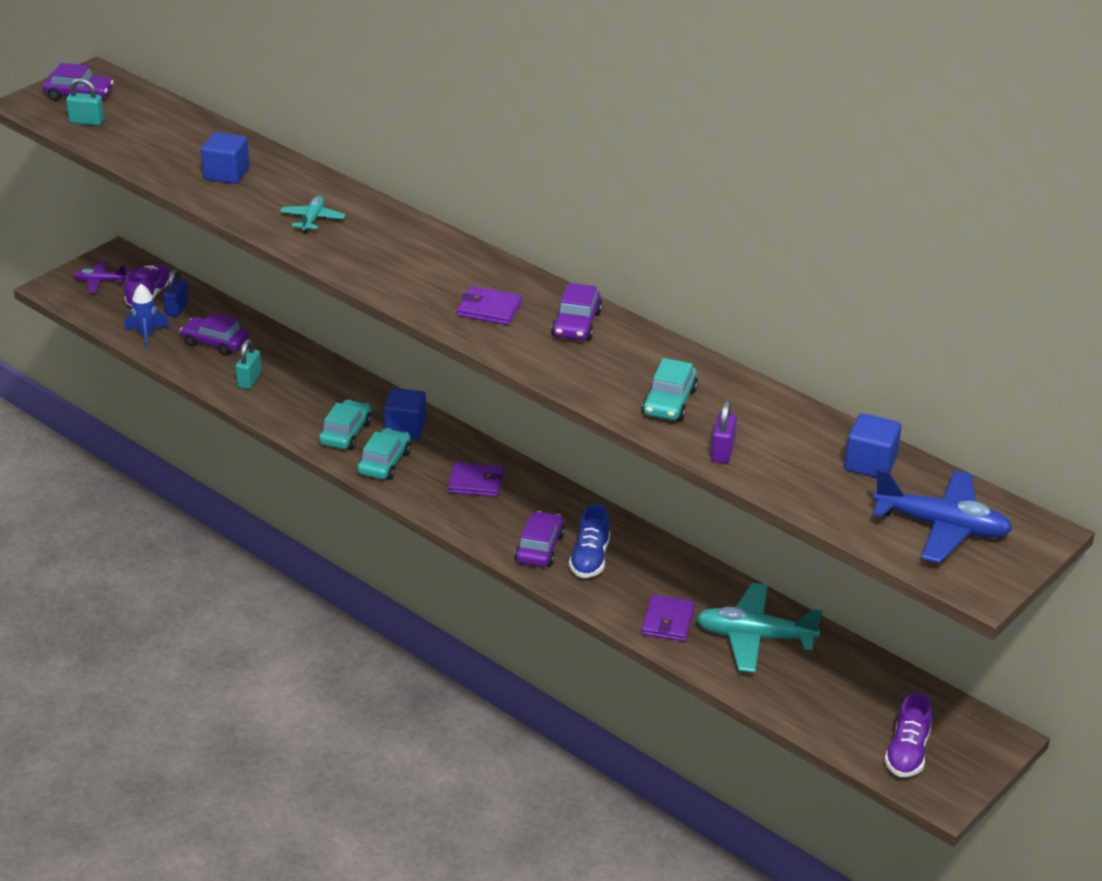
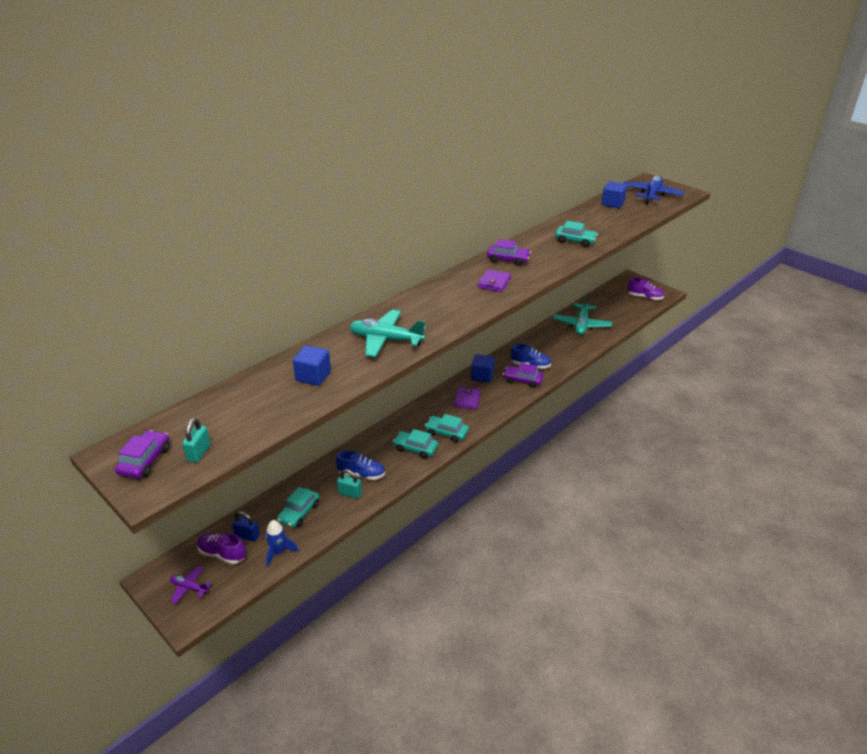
camera: 85 degrees left, 0 degrees up
purple plane [73,261,127,293] -> purple plane turned 105 degrees clockwise [170,566,212,604]
purple car [180,312,249,356] -> turquoise car [277,487,320,528]
turquoise plane [280,196,346,233] -> turquoise plane [349,310,426,357], size x1.87
blue cube [384,388,426,439] -> blue cube moved to [471,354,495,383]
purple wallet [641,594,695,642] -> none
purple padlock [711,400,737,463] -> none
none -> blue shoe [336,450,385,480]

